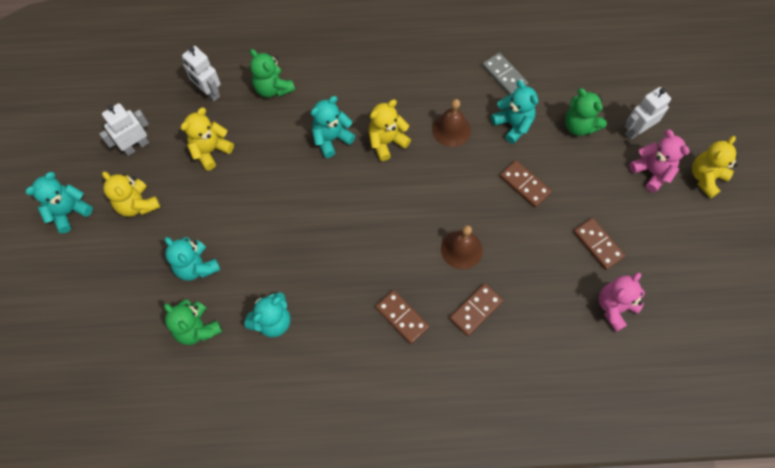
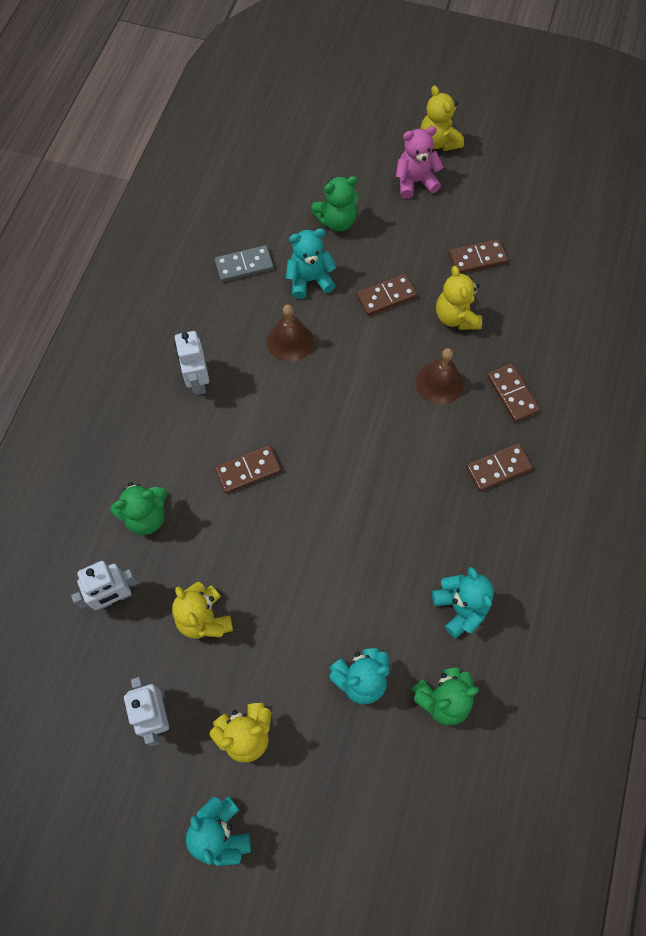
camera: 70 degrees left, 0 degrees up
turquoise teddy bear [311,96,355,158] -> brown domino [215,445,281,494]
yellow teddy bear [369,100,411,161] -> yellow teddy bear moved to [436,266,482,330]
pink teddy bear [599,272,645,332] -> none
white robot [625,87,671,140] -> white robot moved to [175,331,209,395]

